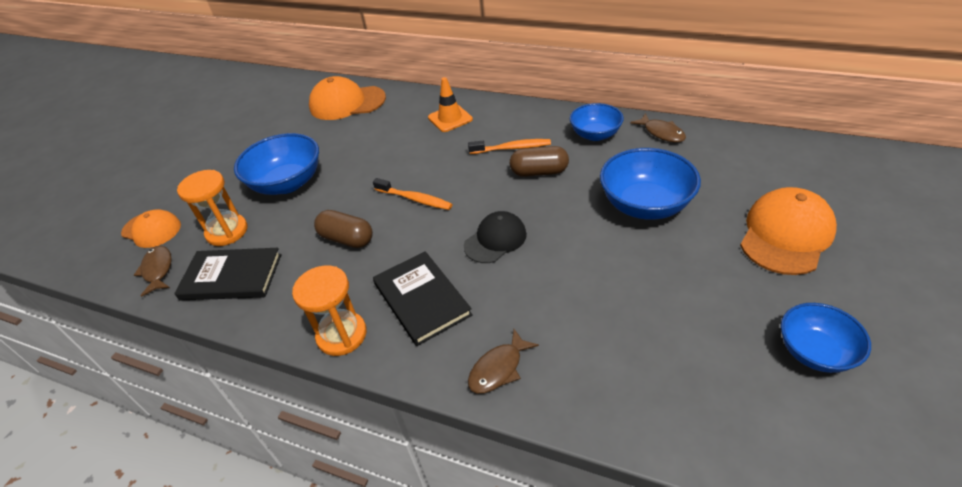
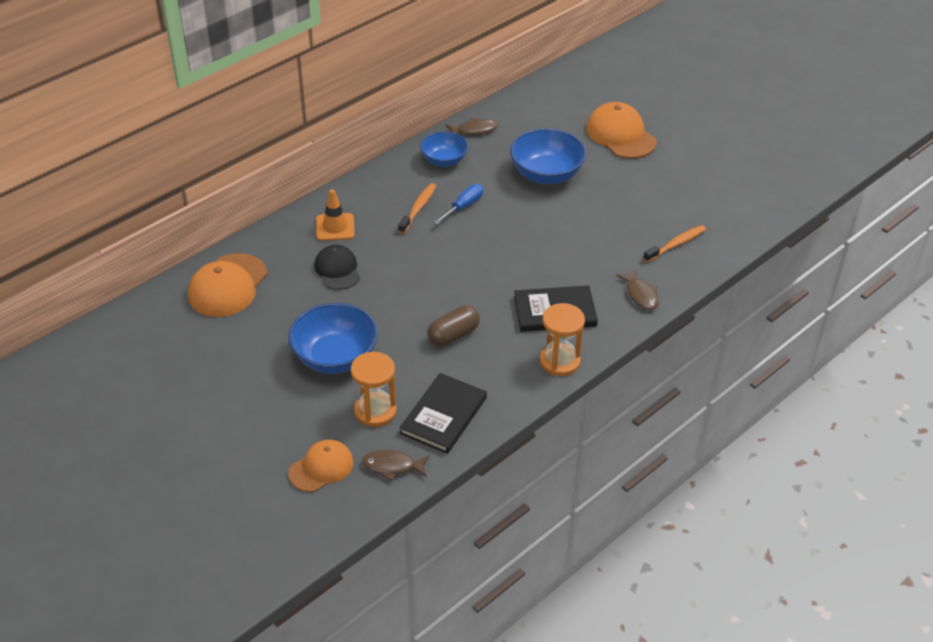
camera: 70 degrees left, 0 degrees up
orange toothbrush [373,178,452,210] -> orange toothbrush moved to [643,225,706,262]
black cap [464,211,527,263] -> black cap moved to [314,245,360,290]
brown capsule [510,146,569,177] -> blue screwdriver [434,184,483,225]
blue bowl [781,303,871,373] -> none

